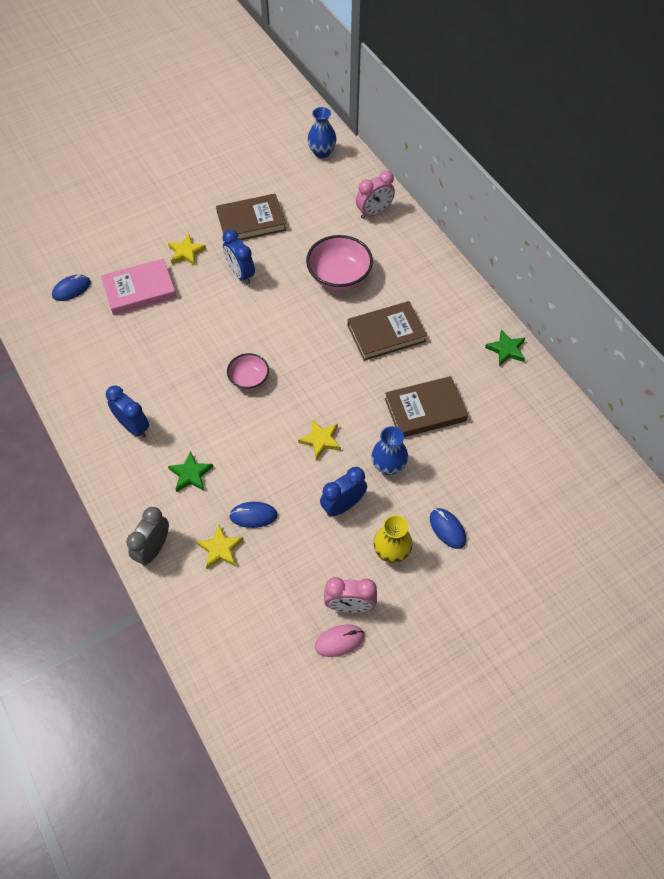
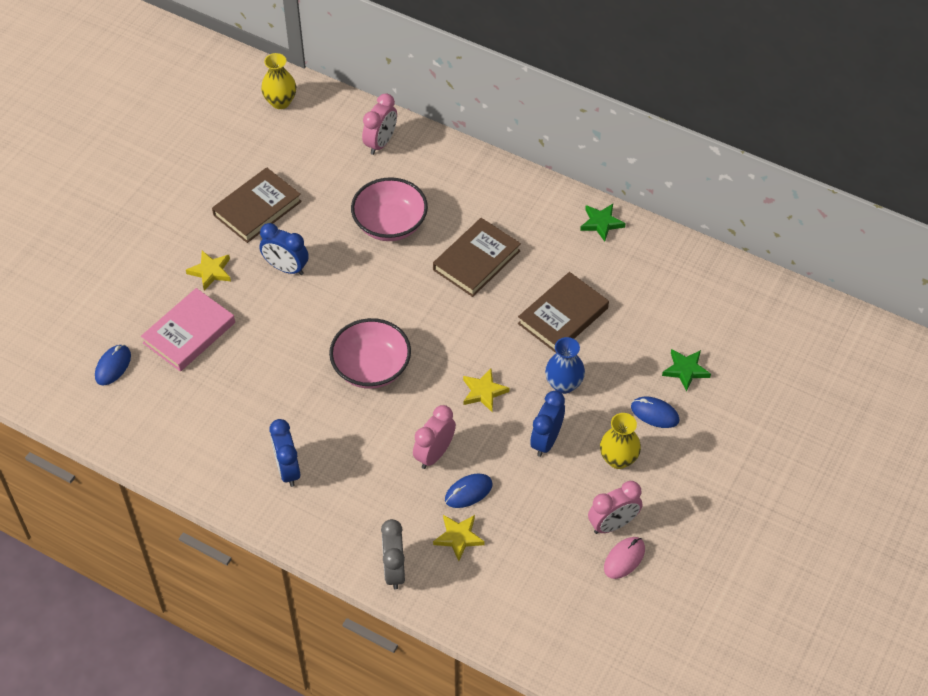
camera: 30 degrees left, 5 degrees down
blue clock [106,385,149,438] -> blue clock turned 120 degrees counterclockwise [270,419,300,487]
green star [168,451,213,492] -> green star moved to [662,349,711,391]
pink bowl [227,353,269,390] -> pink bowl [329,318,411,389], size x1.69
blue vase [307,107,337,158] -> yellow vase [261,53,296,109]
none -> pink clock [413,405,456,469]

